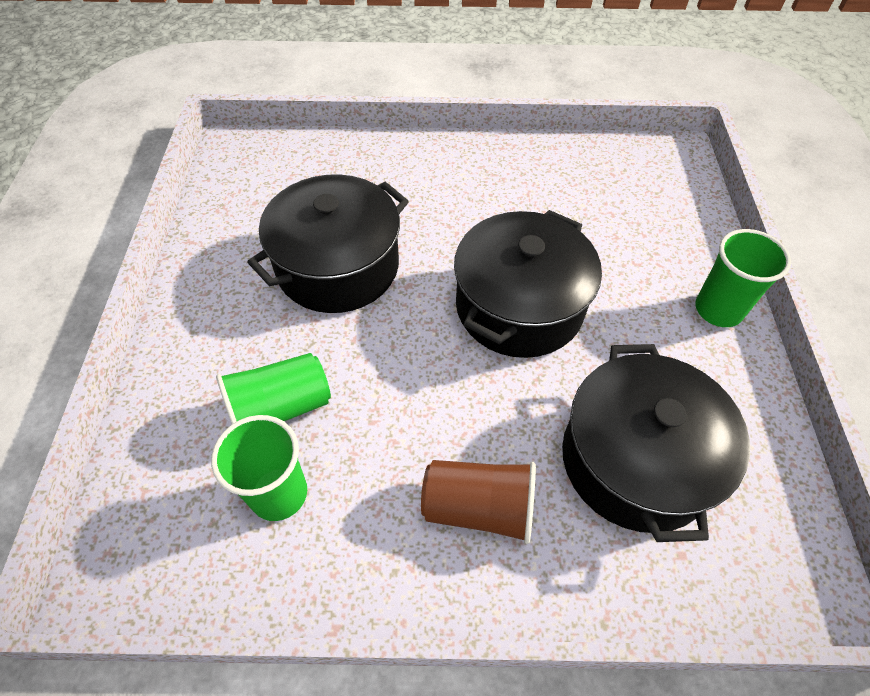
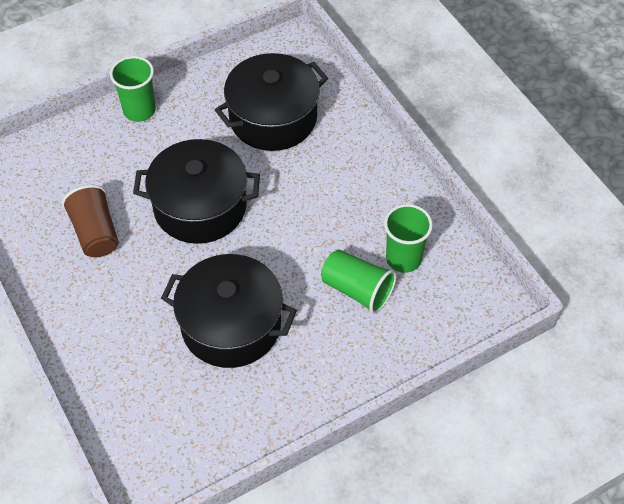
camera: 120 degrees left, 0 degrees up
brown cup [421,460,536,544] -> brown cup moved to [62,185,119,257]

